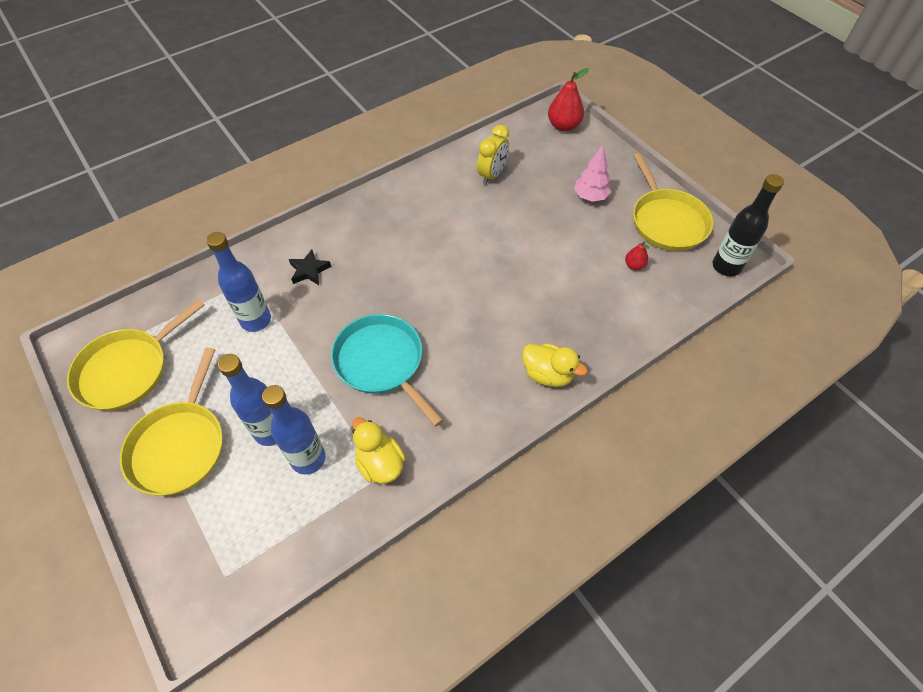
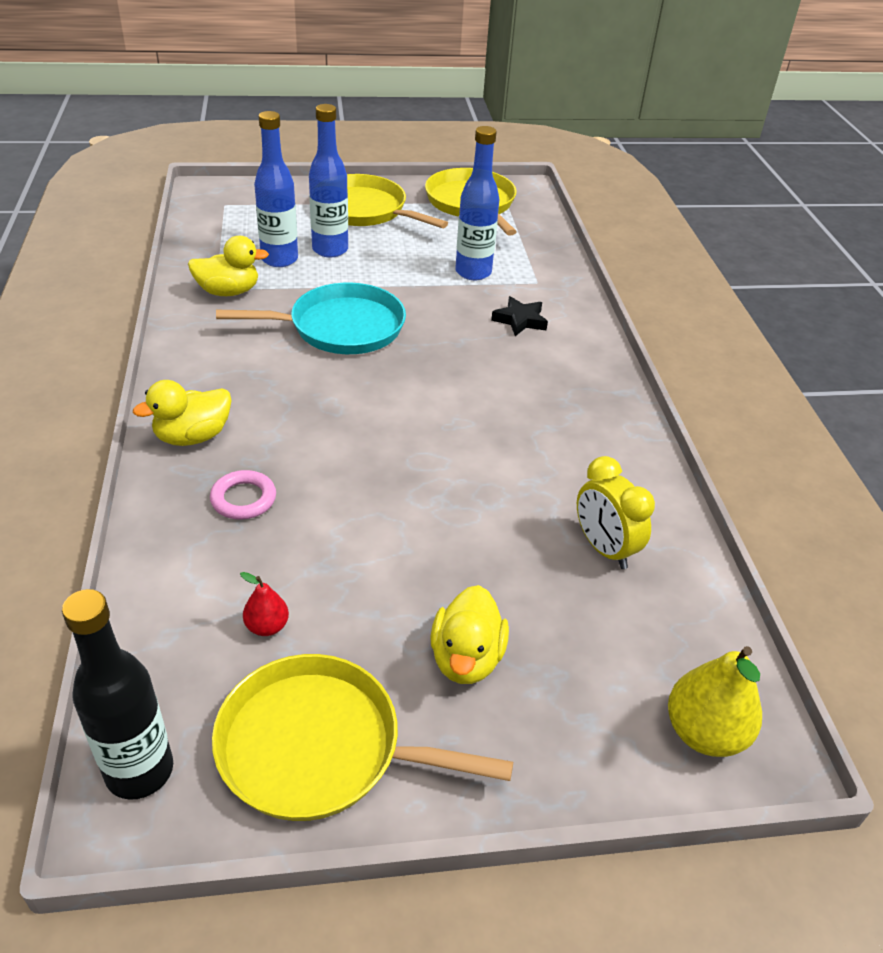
camera: 115 degrees right, 15 degrees down
red pear [548,68,589,132] -> yellow pear [668,646,762,757]
pink tree [574,145,611,202] -> yellow duck [430,585,509,684]
none -> pink ring [210,470,276,520]

